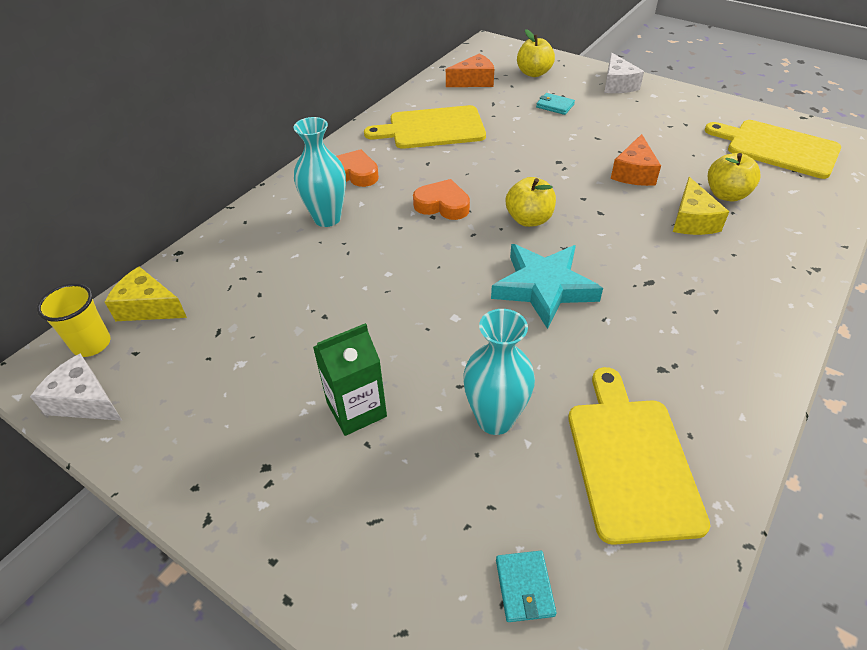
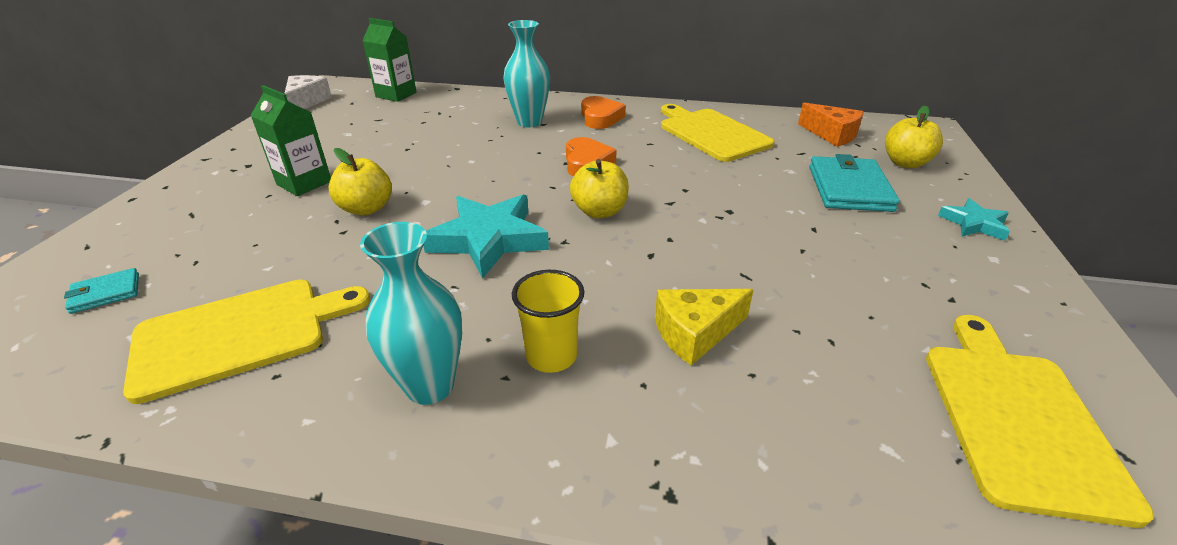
camera: 65 degrees right, 10 degrees down
yellow cup [37,283,111,357] -> yellow cup moved to [512,270,585,373]
yellow cheese [105,267,187,321] -> green carton [362,18,416,102]
turquoise vase [463,309,535,435] -> turquoise vase moved to [360,222,462,405]
turquoise wallet [536,93,575,115] -> turquoise wallet [809,154,900,212], size x1.98
white cheese [604,53,644,93] -> turquoise star [938,198,1010,241]
orange cheese [611,134,661,186] -> none
yellow apple [708,153,761,202] -> yellow apple moved to [329,148,392,216]

